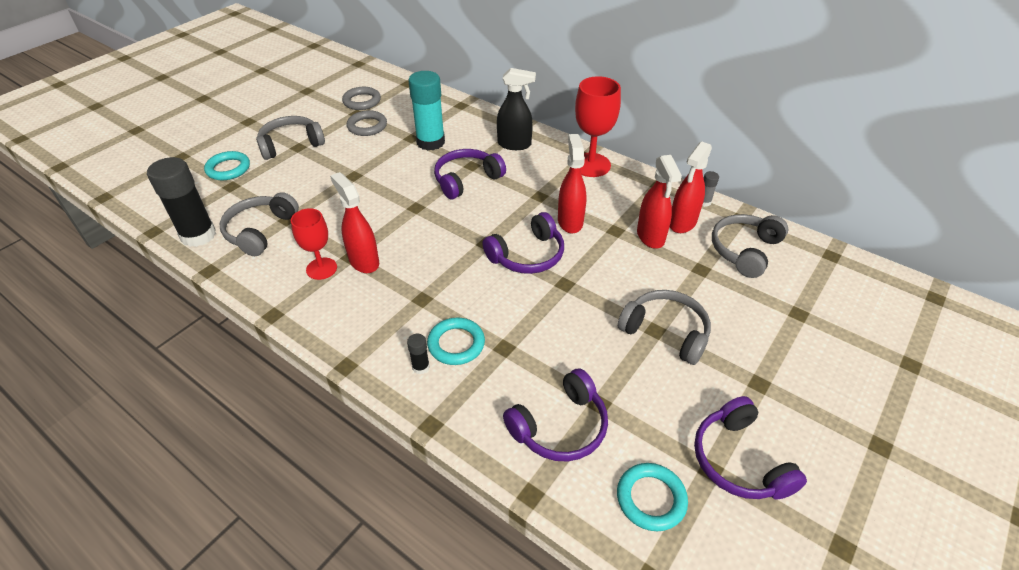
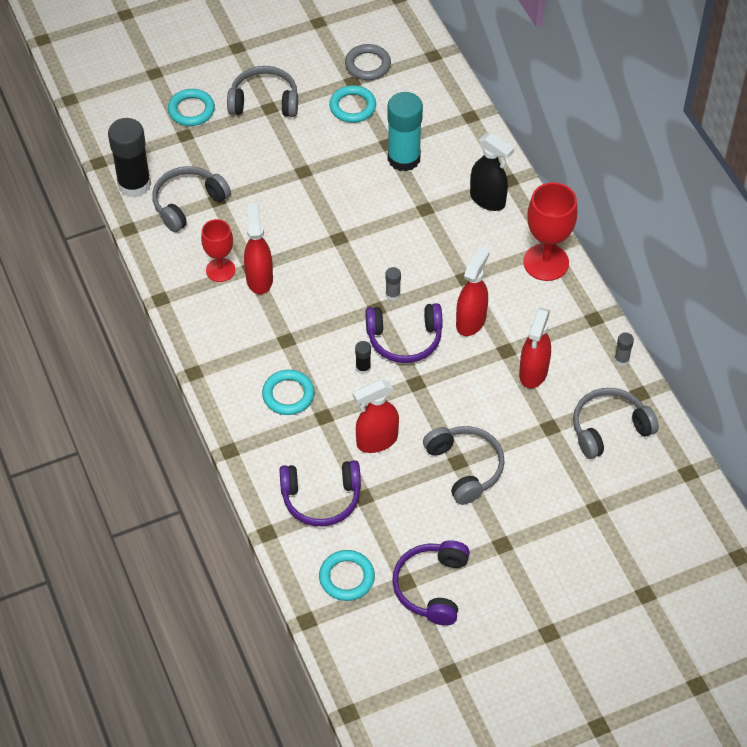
camera: 30 degrees right, 10 degrees up
grey ring [346,110,387,136] -> turquoise ring [329,85,376,123]
black glue stick [407,334,430,374] -> black glue stick moved to [355,341,371,374]
purple headphones [434,149,506,199] -> none
red spray bottle [670,141,712,233] -> red spray bottle moved to [353,379,399,453]
none -> grey glue stick [385,267,401,301]

